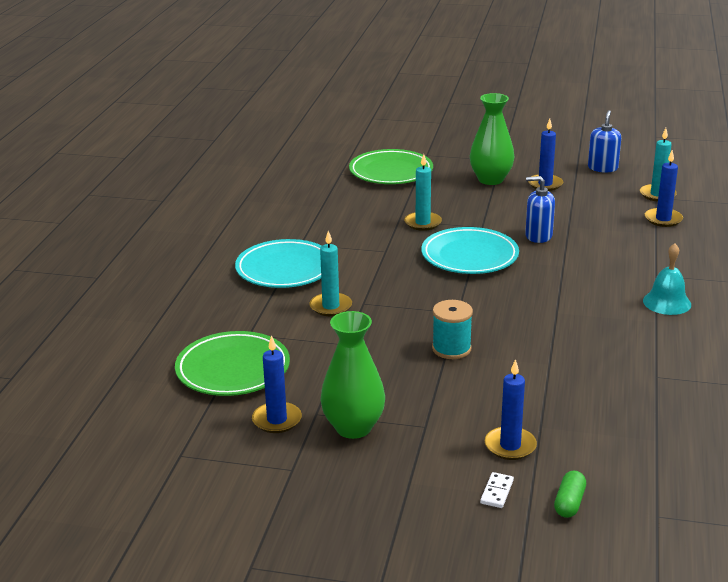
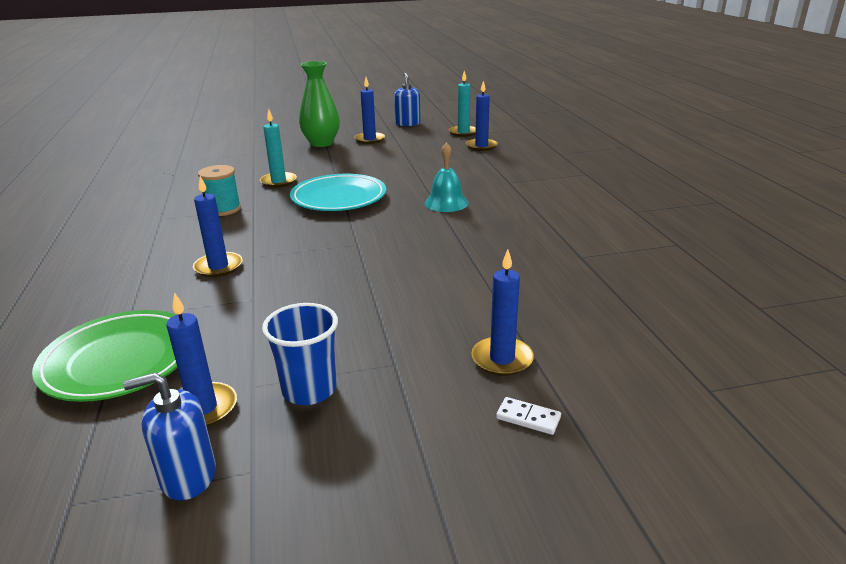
camera: 25 degrees left, 0 degrees up
turquoise plate [235,239,322,288] -> none
turquoise candle [309,231,352,316] -> blue candle [193,176,243,277]
green vase [321,311,385,439] -> blue cup [262,303,338,405]
green plate [349,149,433,184] -> none
turquoise spool [432,300,473,359] -> turquoise spool moved to [198,165,241,216]
white domino [480,472,514,508] -> white domino turned 60 degrees counterclockwise [496,397,561,435]
blue soap dispenser [525,176,555,243] -> blue soap dispenser moved to [123,373,216,501]
green capsule [554,470,586,518] -> none
turquoise bell [643,243,691,315] -> turquoise bell moved to [425,142,469,212]

